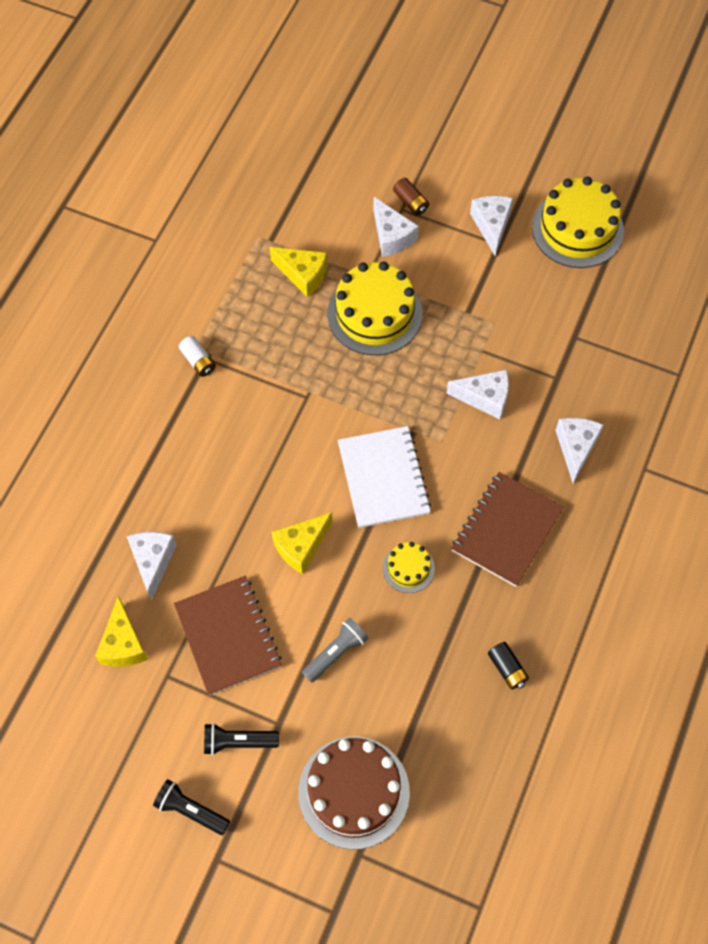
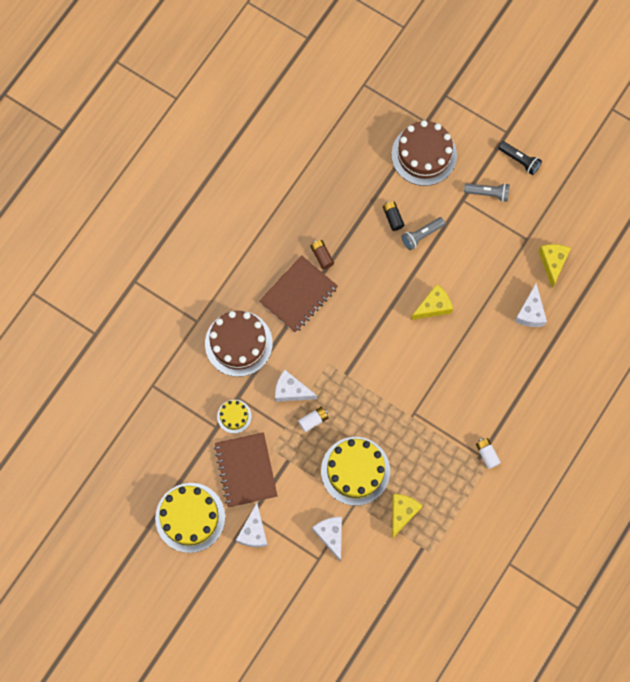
camera: 170 degrees left, 10 degrees up
brown notebook [174,576,282,695] -> brown notebook moved to [214,432,278,507]
black flashlight [204,723,279,755] -> grey flashlight [464,183,510,202]
yellow cheese [270,247,327,297] -> yellow cheese turned 75 degrees clockwise [392,494,422,538]
white notebook [338,426,431,528] -> none
yellow cake [383,542,435,593] -> yellow cake moved to [217,400,251,433]
brown battery [393,178,429,216] -> brown battery moved to [310,240,334,269]
black battery [488,642,529,690] -> black battery moved to [383,201,404,231]
white cheese [555,418,604,483] -> brown cake [205,311,273,377]
none -> white battery [298,407,328,432]

